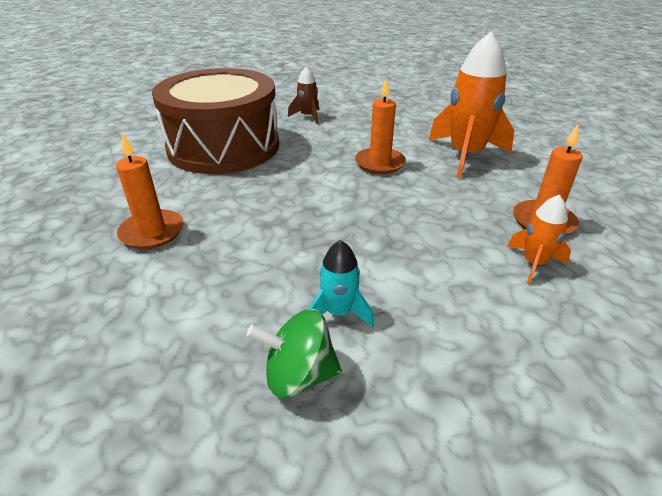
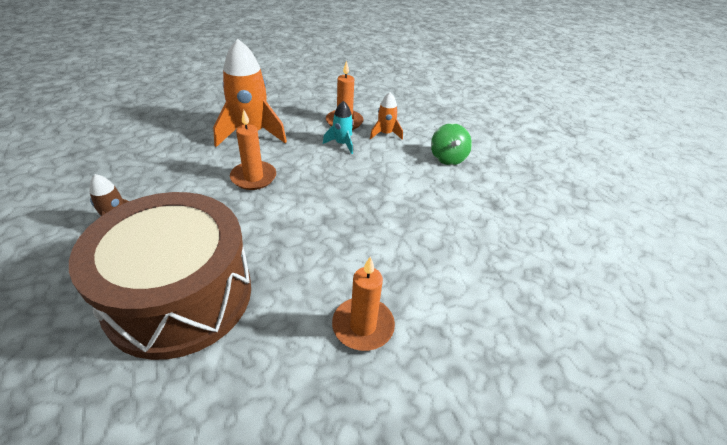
camera: 95 degrees left, 5 degrees up
green spinning top [247,309,342,398] -> green spinning top moved to [431,123,472,165]
turquoise rocket [309,240,374,328] -> turquoise rocket moved to [323,101,353,154]

